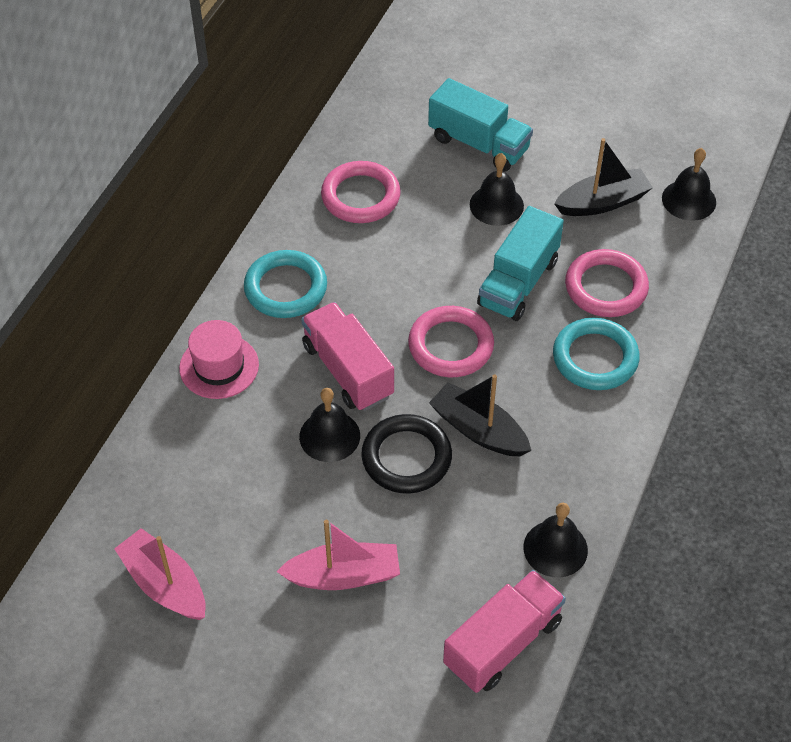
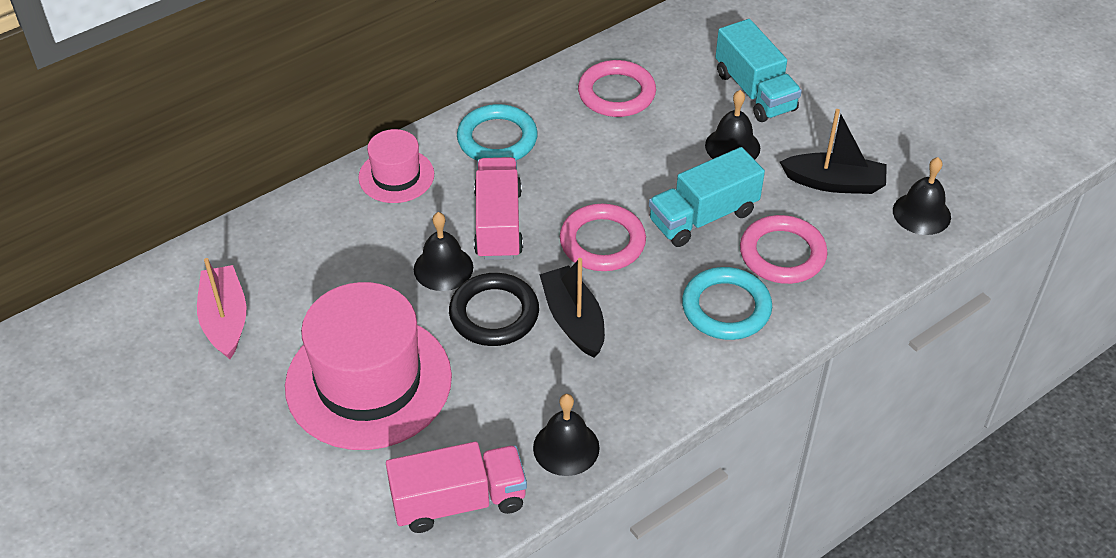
camera: 30 degrees right, 5 degrees down
pink boat [276,520,400,590] -> pink hat [285,282,452,450]

